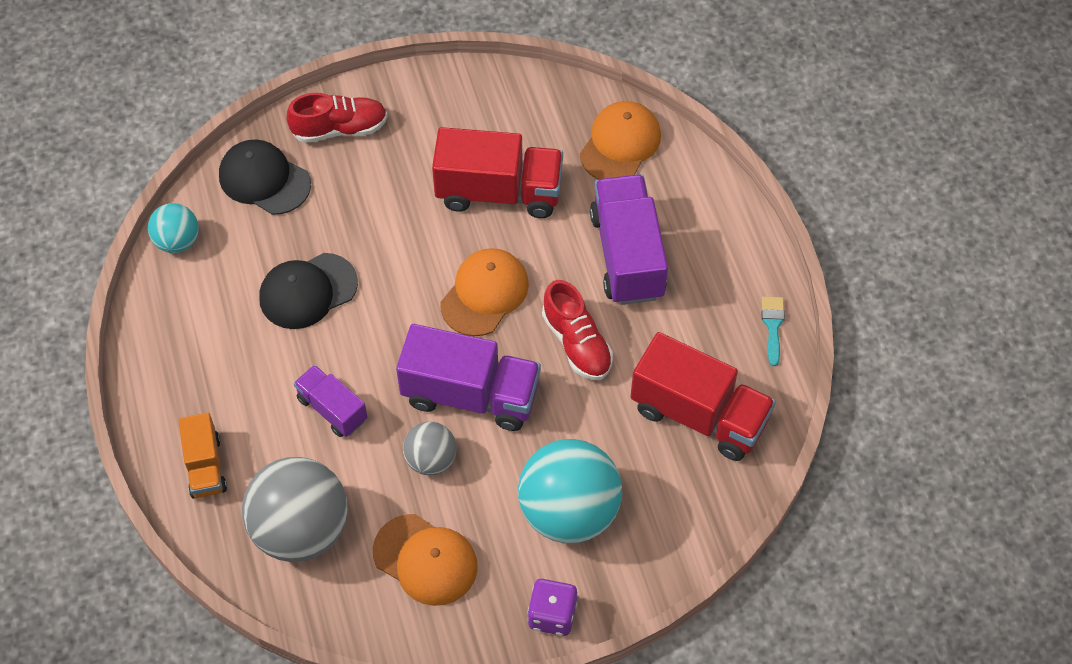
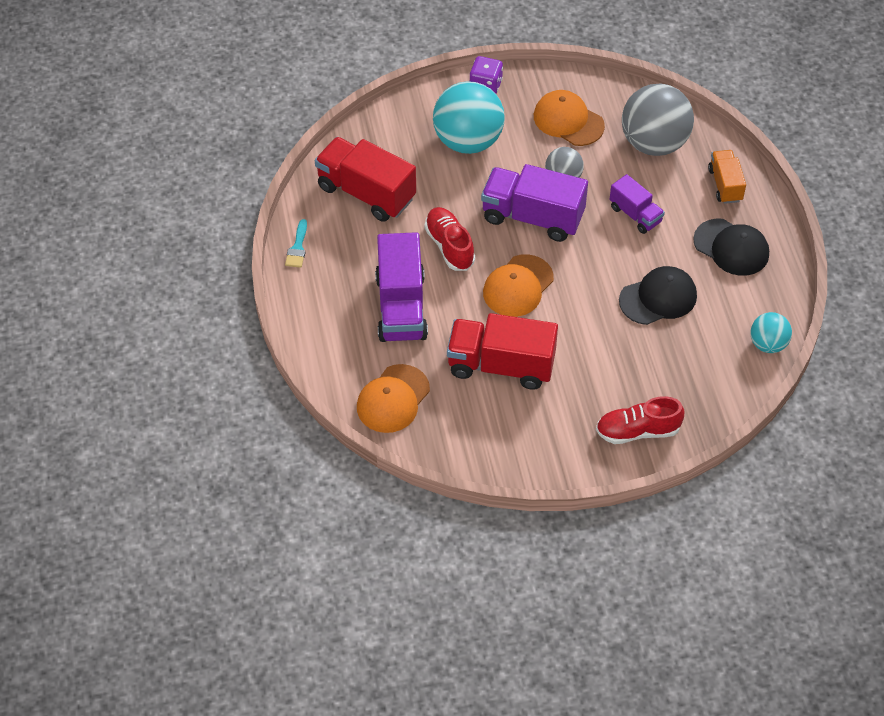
camera: 175 degrees left, 5 degrees down
black cap [219,139,311,215] -> black cap moved to [693,219,769,276]

